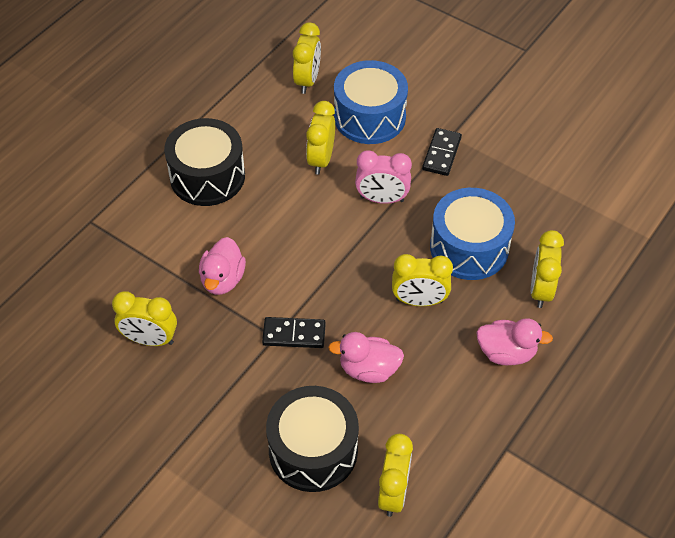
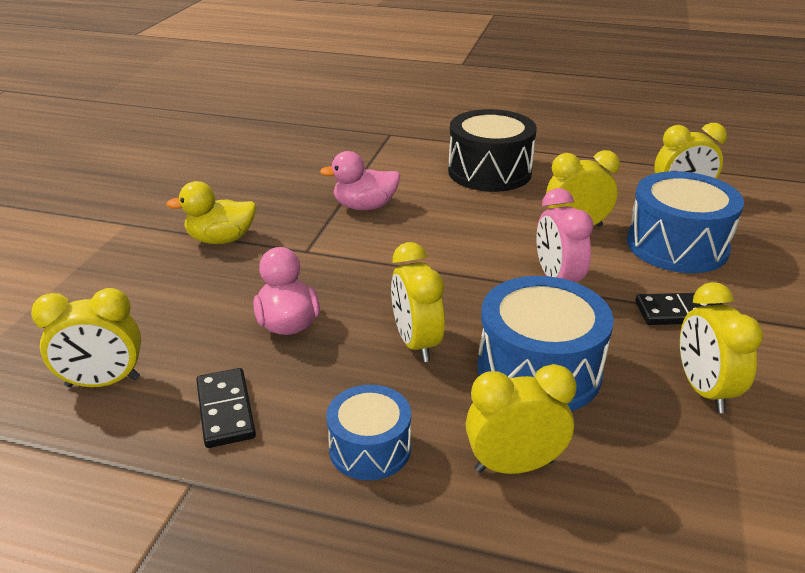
camera: 70 degrees right, 20 degrees down
yellow clock [112,291,177,346] -> yellow clock moved to [680,282,763,413]
black domino [262,317,326,348] -> black domino moved to [196,368,256,448]
black drum [266,386,359,492] -> none
pink duck [476,318,553,365] -> blue drum [326,385,411,480]
none -> yellow duck [166,181,256,244]

